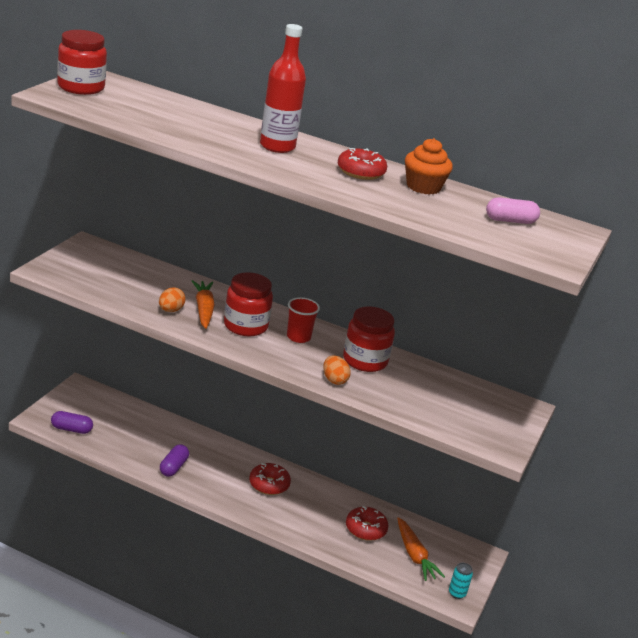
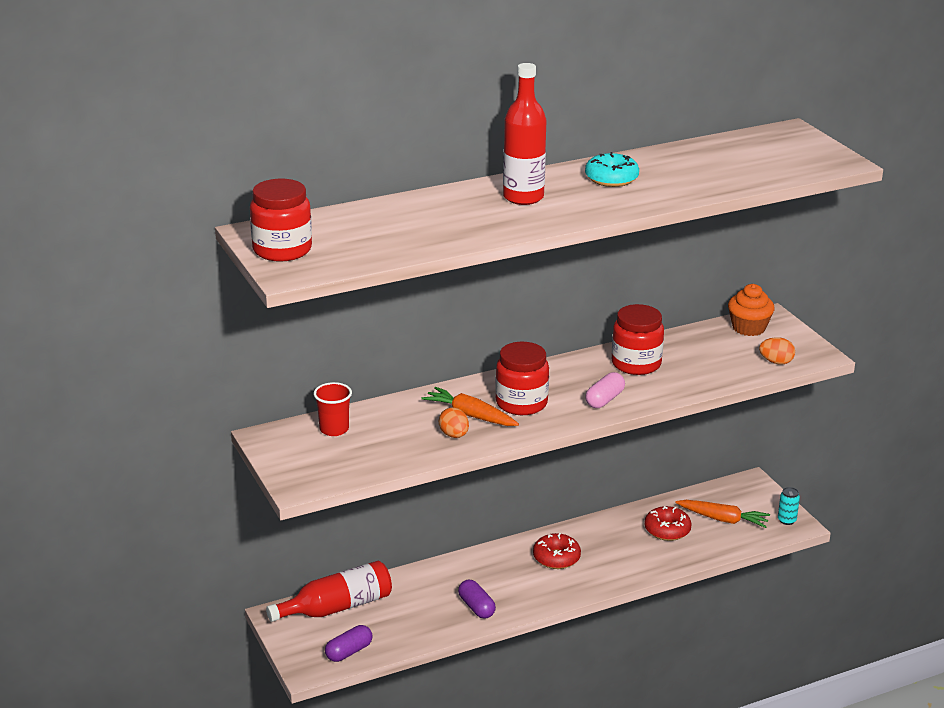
camera: 45 degrees left, 0 degrees up
red cup [287,297,320,343] -> red cup moved to [314,382,352,436]
orange egg [323,355,351,385] -> orange egg moved to [759,337,795,364]
red donut [338,148,387,180] -> turquoise donut [585,152,639,187]
orange cupcake [405,138,453,195] -> orange cupcake moved to [728,284,775,336]
pink capsule [486,197,540,224] -> pink capsule moved to [585,372,625,408]
none -> red bottle [266,561,392,622]

